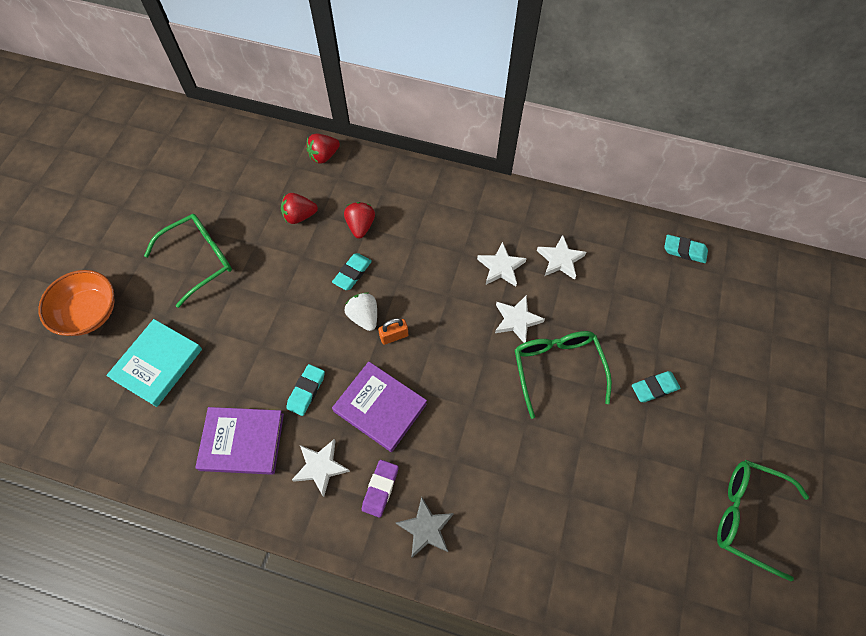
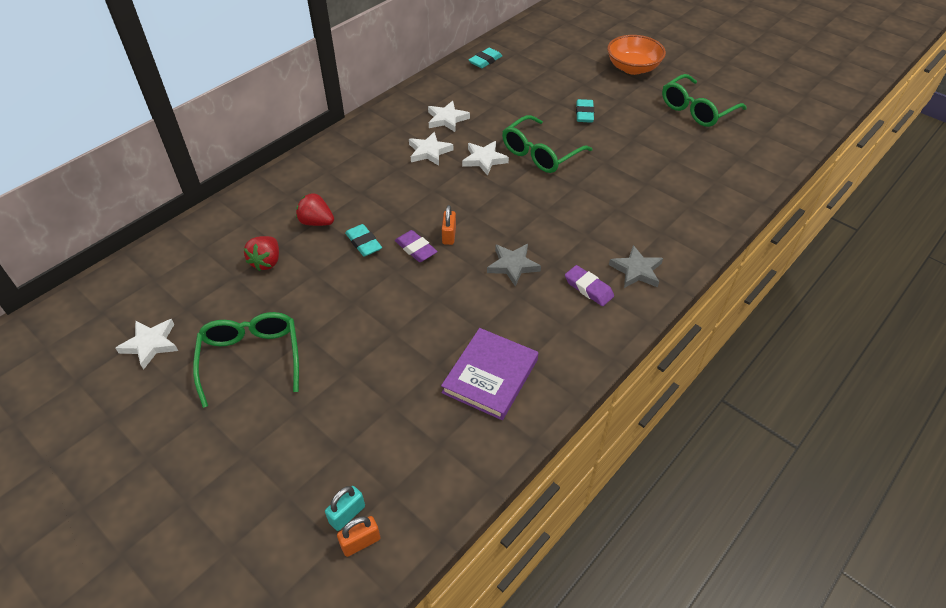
camera: 65 degrees left, 15 degrees down
orange bowl [38,270,114,336] -> orange bowl moved to [607,35,666,75]
turquoise book [106,319,202,407] -> none
turquoise eraser [286,364,325,416] -> none
white star [292,439,350,497] -> white star moved to [116,319,178,370]
red strawberry [306,134,340,164] -> none
purple book [332,361,427,452] -> grey star [487,244,541,287]
white strawberry [345,292,377,331] -> purple eraser [395,230,438,262]
green glasses [515,331,612,419] -> green glasses turned 60 degrees counterclockwise [502,115,592,173]
none -> turquoise padlock [325,486,365,531]
none -> orange padlock [337,516,380,557]

